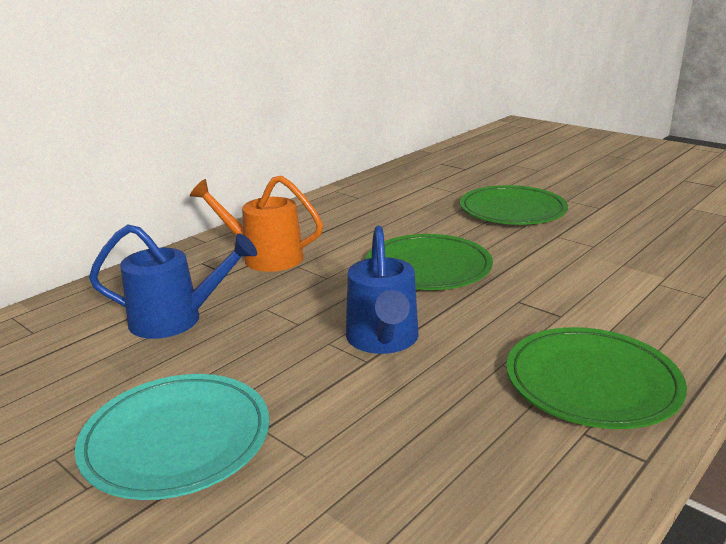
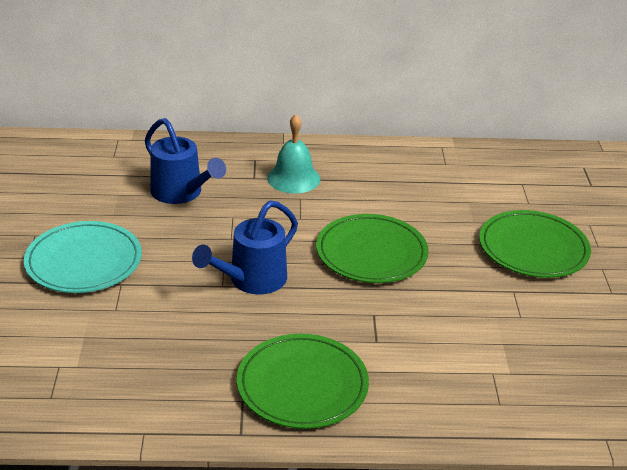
camera: 45 degrees right, 10 degrees up
orange watering can [190,175,323,272] -> turquoise bell [267,114,320,194]

